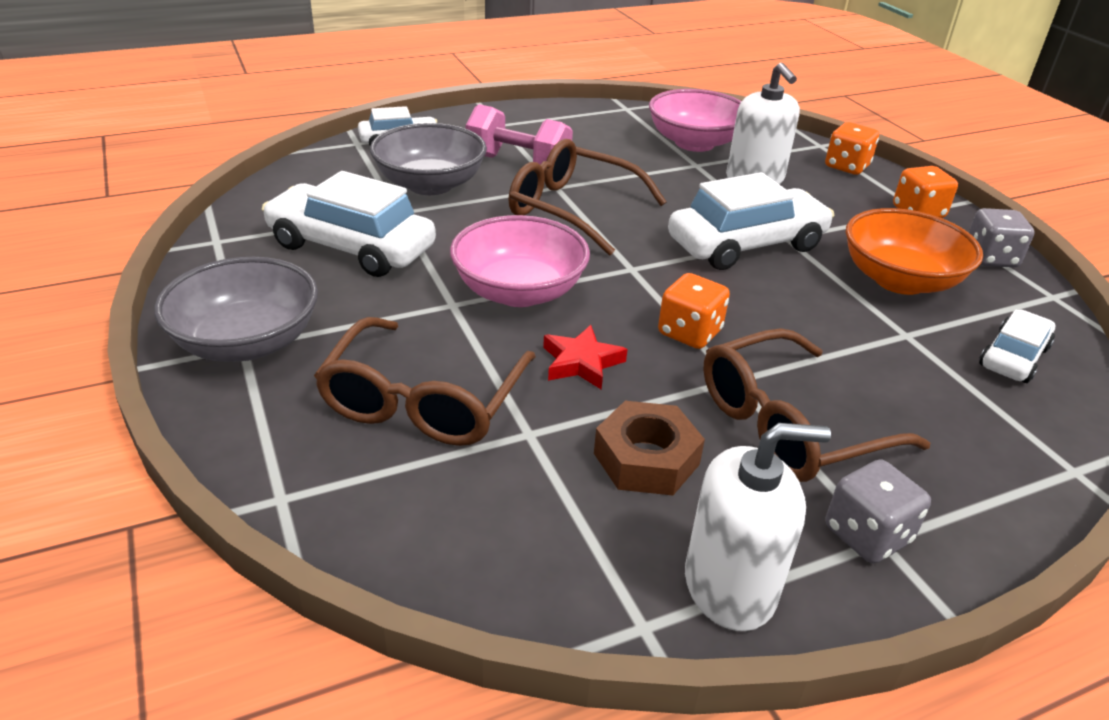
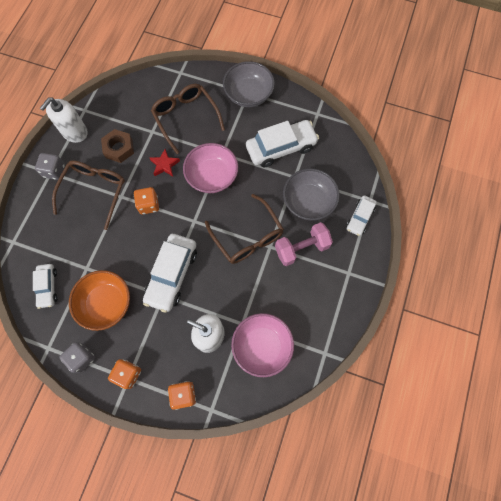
camera: 135 degrees right, 35 degrees up
brown glasses [508,139,667,256] -> brown glasses turned 75 degrees clockwise [205,194,284,264]

